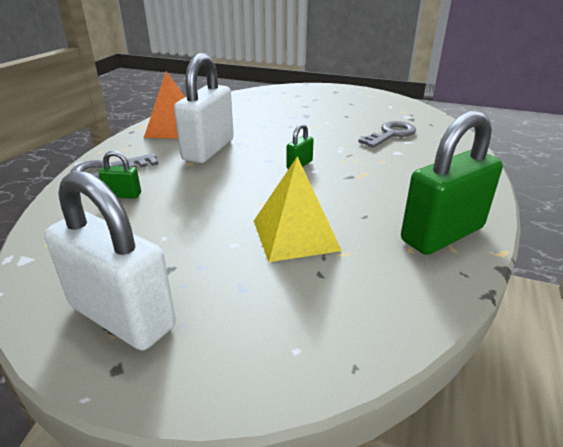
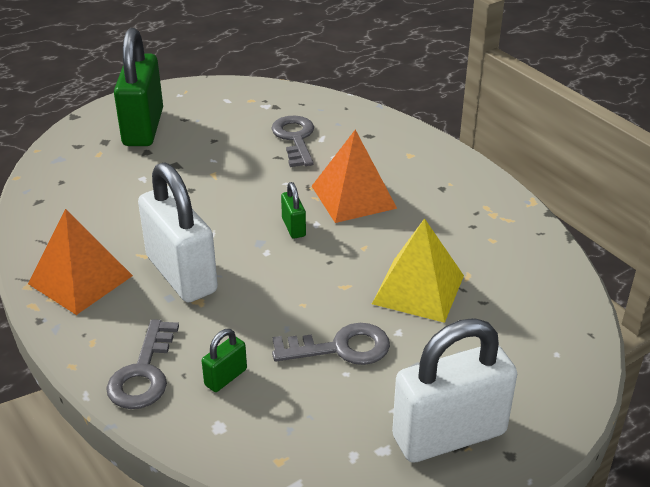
camera: 55 degrees left, 5 degrees up
green padlock [401,111,503,255] -> green padlock moved to [114,28,163,146]
none -> grey key [272,323,390,365]
none -> orange pyramid [312,130,397,223]

